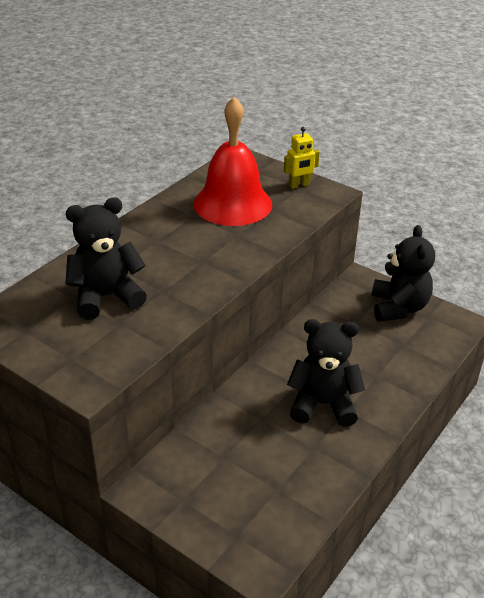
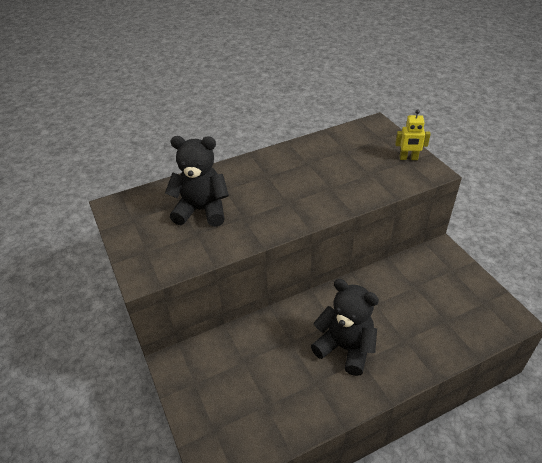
camera: 30 degrees right, 5 degrees up
red bell [193,97,272,226] -> none
black teddy bear [372,225,435,322] -> none

